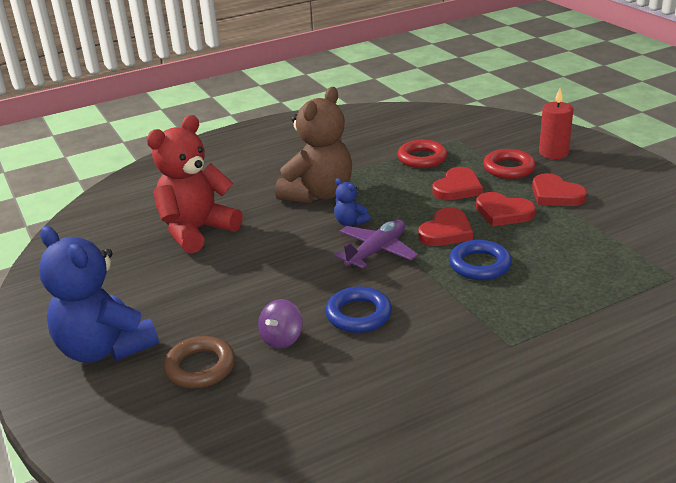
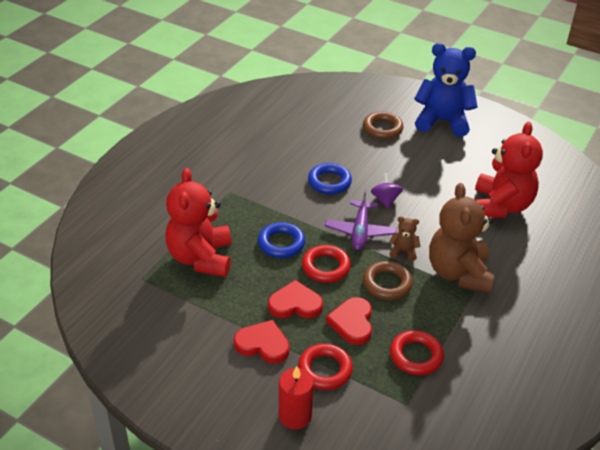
camera: 145 degrees right, 10 degrees up
purple spinning top [258,299,303,349] -> purple spinning top moved to [371,173,403,209]
blue teddy bear [334,178,370,226] -> brown teddy bear [389,217,420,261]
red heart [419,208,473,246] -> red ring [302,245,351,283]
none -> red teddy bear [165,168,232,277]
none -> brown ring [363,261,413,300]

